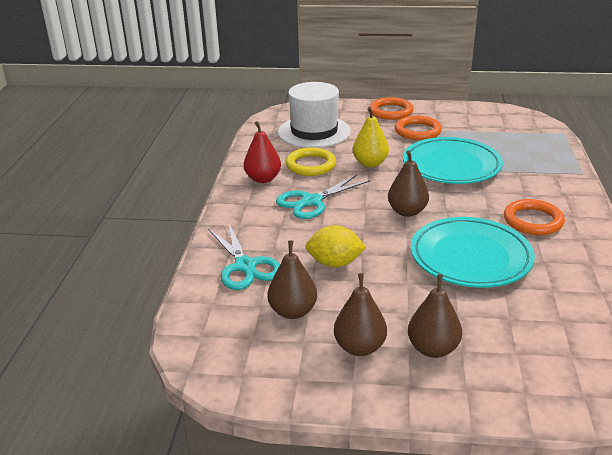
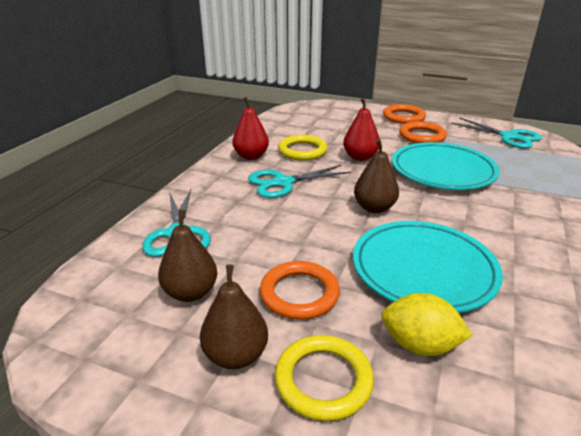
camera: 15 degrees right, 0 degrees up
white hat [278,82,351,148] -> none
yellow lemon [305,225,366,268] -> yellow lemon moved to [381,293,472,356]
yellow pear [353,107,389,167] -> red pear [343,98,380,161]
brown pear [408,274,462,358] -> yellow ring [275,335,374,421]
orange ring [504,199,565,235] -> orange ring moved to [260,261,340,319]
none -> turquoise scissors [451,117,542,148]

